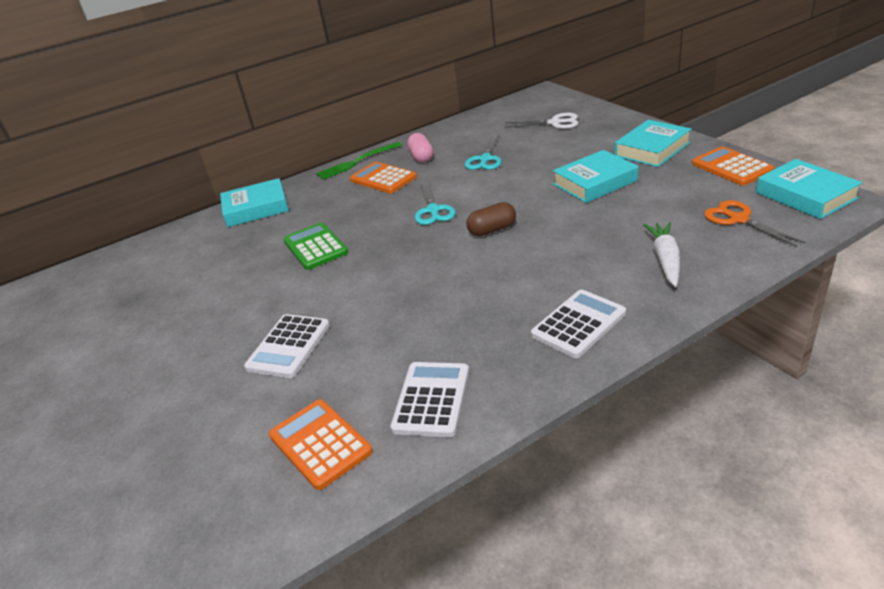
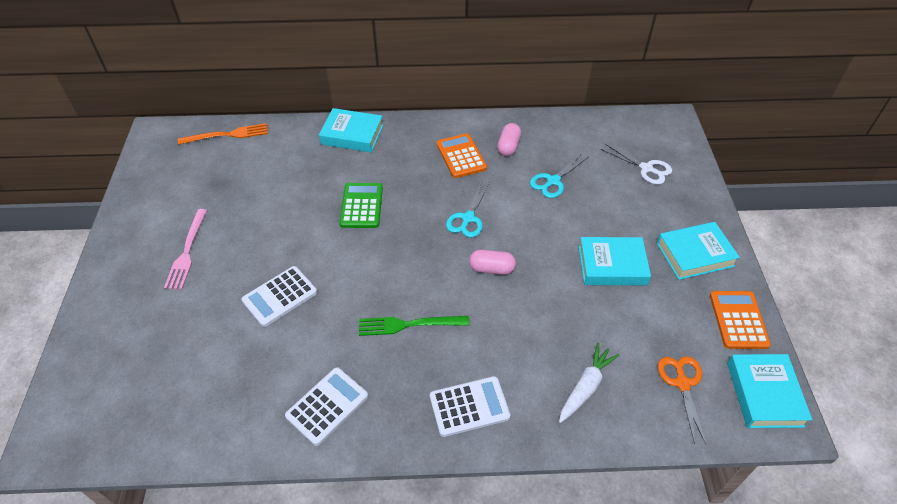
camera: 25 degrees right, 15 degrees up
orange calculator [269,400,373,490] -> none
green fork [316,142,402,180] -> green fork moved to [359,316,469,336]
brown capsule [466,202,516,236] -> pink capsule [469,250,516,275]
none -> pink fork [164,209,207,290]
none -> orange fork [178,123,268,145]

